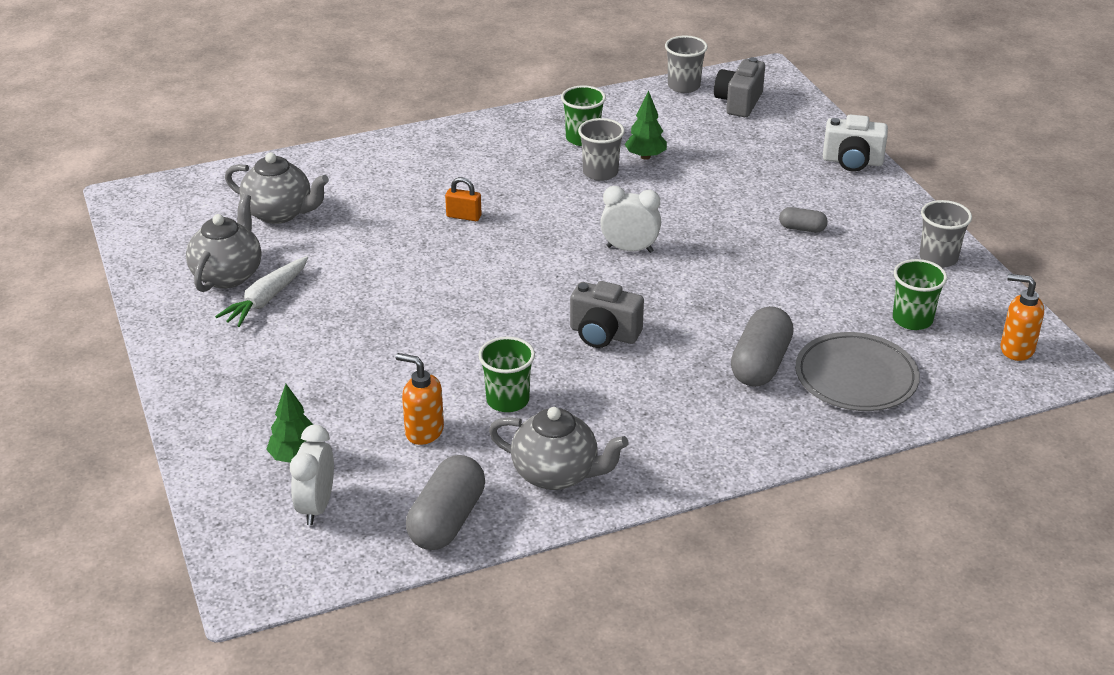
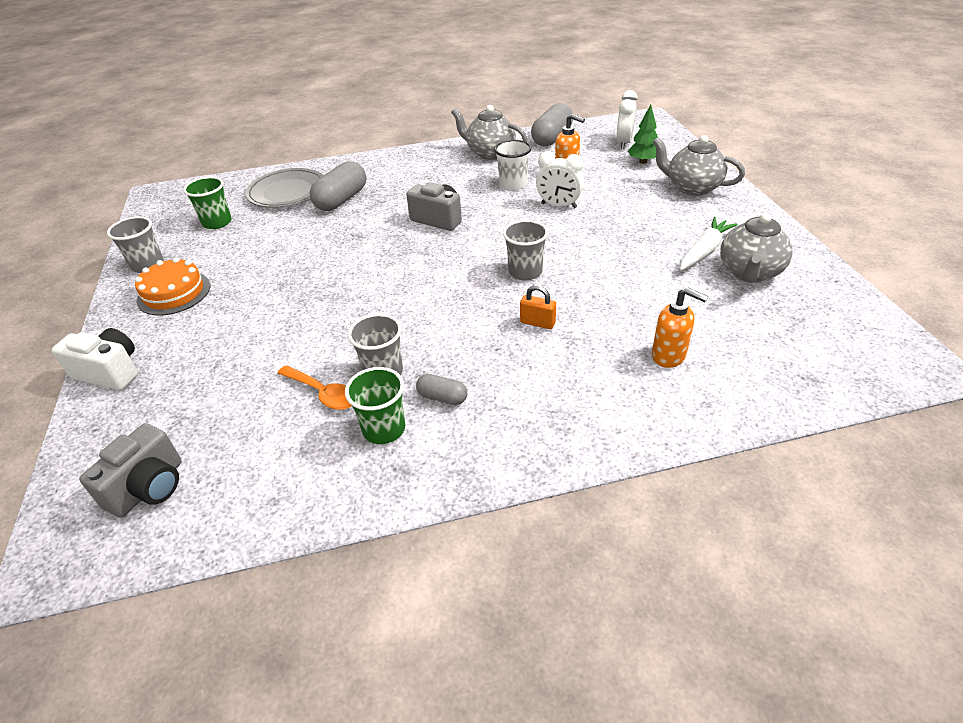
camera: 170 degrees left, 5 degrees up
grey teapot [225,152,329,224] -> grey teapot moved to [652,135,745,196]
green cup [478,337,535,412] -> white cup [494,140,532,191]
white clock [600,186,661,253] -> white clock moved to [536,151,584,208]
green tree [625,90,667,160] -> orange spoon [277,365,352,410]
grey cup [665,36,708,93] -> grey cup moved to [503,220,548,281]
grey capsule [779,207,828,232] -> grey capsule moved to [416,374,467,405]
orange soap dispenser [1000,274,1044,361] -> orange soap dispenser moved to [652,287,708,368]
none -> orange cake [135,257,210,315]

